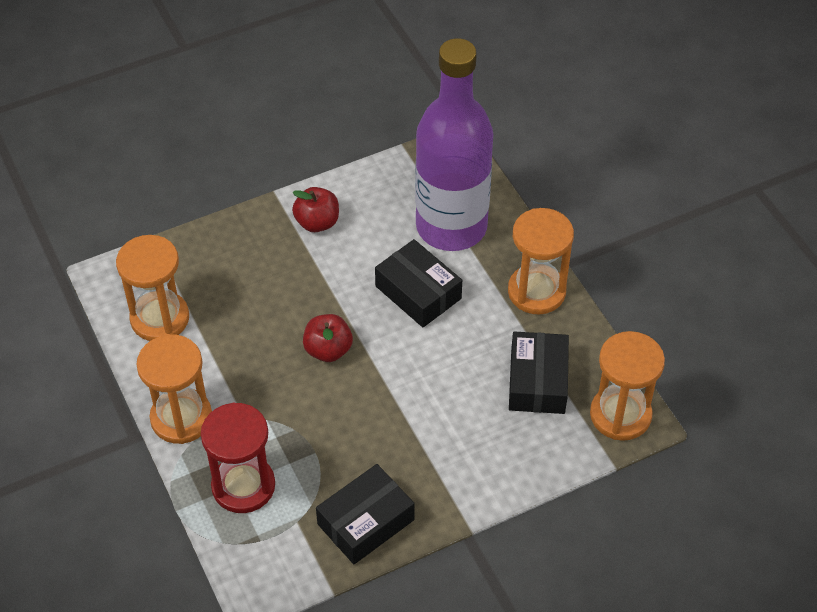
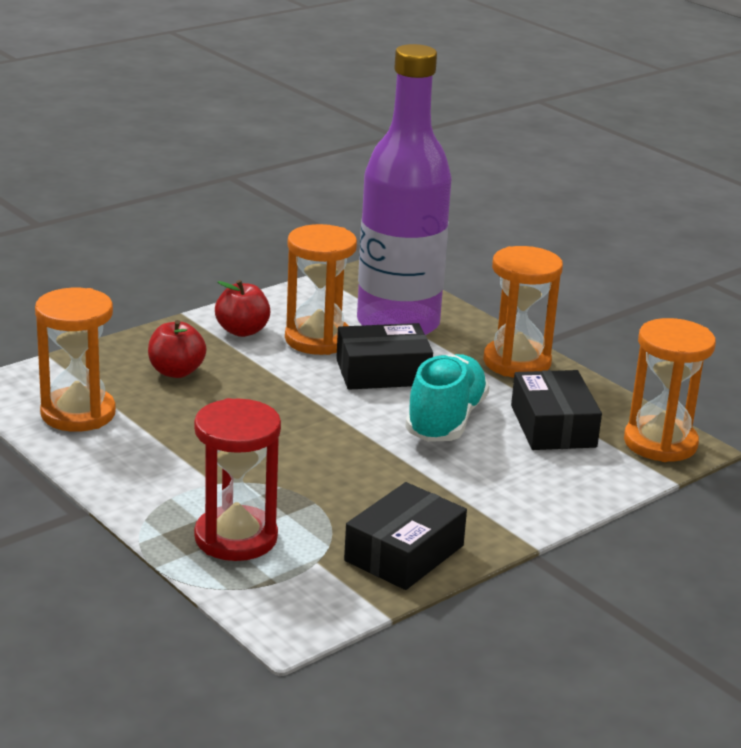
camera: 15 degrees left, 25 degrees down
orange hourglass [136,335,212,444] -> orange hourglass moved to [285,224,357,355]
red apple [303,314,353,362] -> red apple moved to [148,320,207,378]
black box [375,239,462,327] -> black box turned 45 degrees counterclockwise [336,323,433,390]
none -> turquoise shoe [405,354,490,442]

